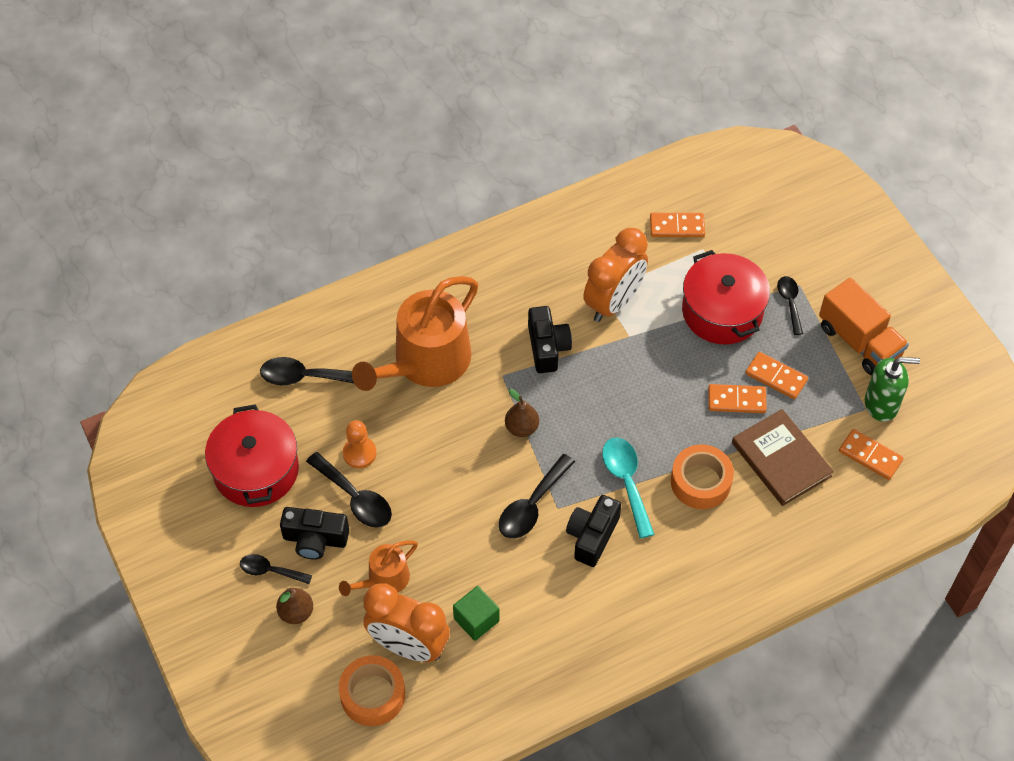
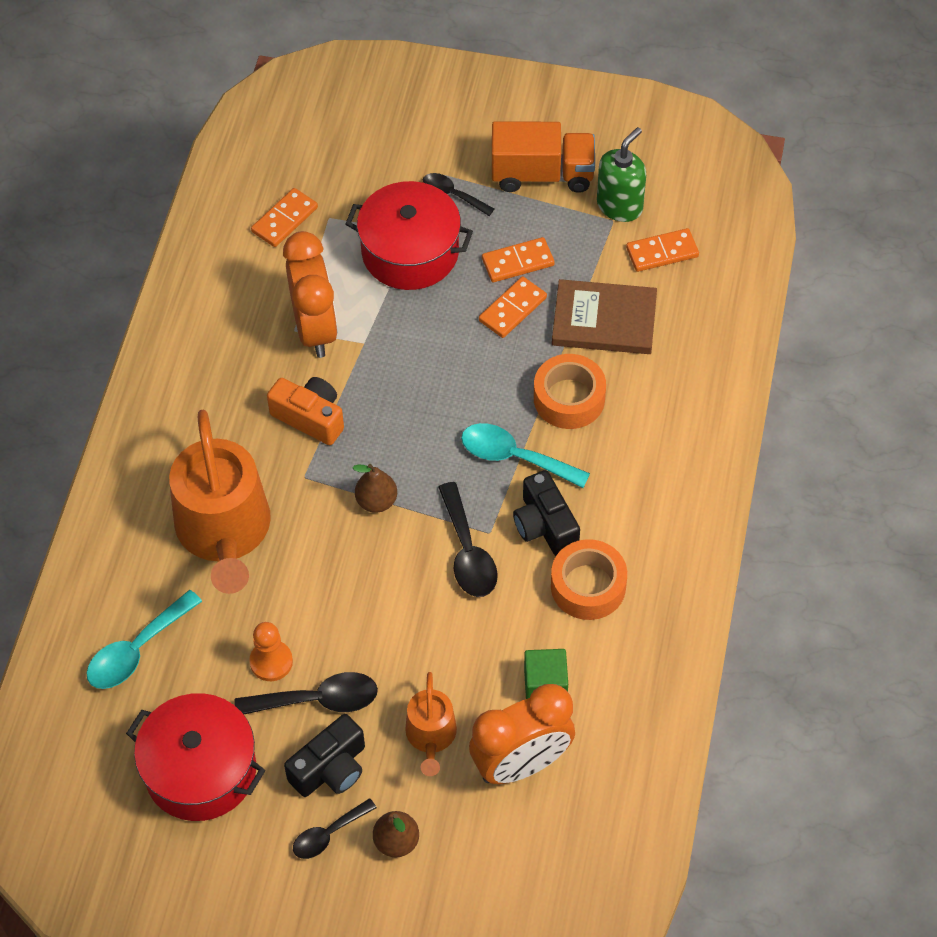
camera: 50 degrees left, 0 degrees up
black spoon [260,357,354,385] -> turquoise spoon [86,590,202,689]
orange tape [339,655,405,726] -> orange tape moved to [551,539,627,620]
black camera [528,306,572,373] -> orange camera [267,377,344,445]

